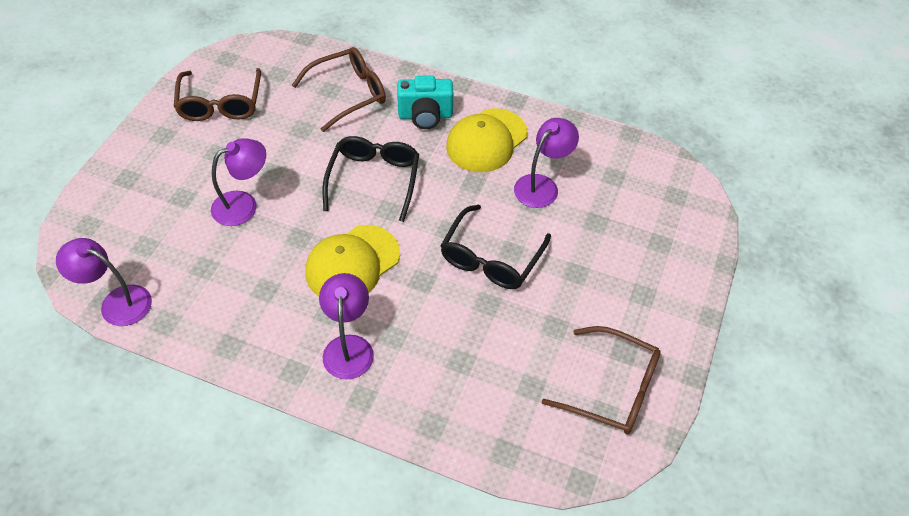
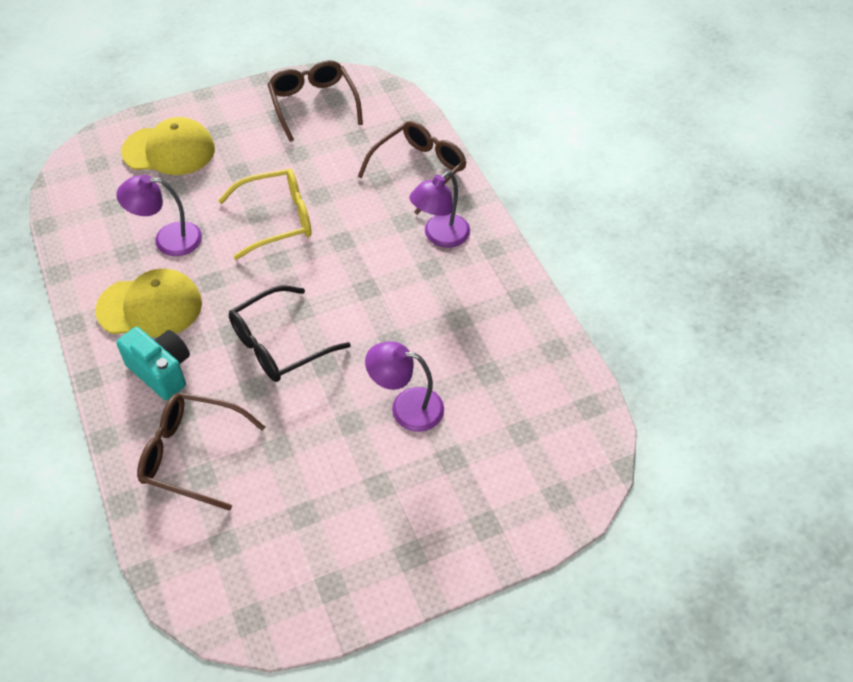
camera: 135 degrees left, 0 degrees up
purple lamp [56,238,152,326] -> none
brown glasses [174,68,261,121] -> brown glasses moved to [357,121,467,215]
yellow cap [305,225,400,296] -> yellow cap moved to [121,117,215,175]
black glasses [440,205,551,289] -> yellow glasses [218,168,312,260]

